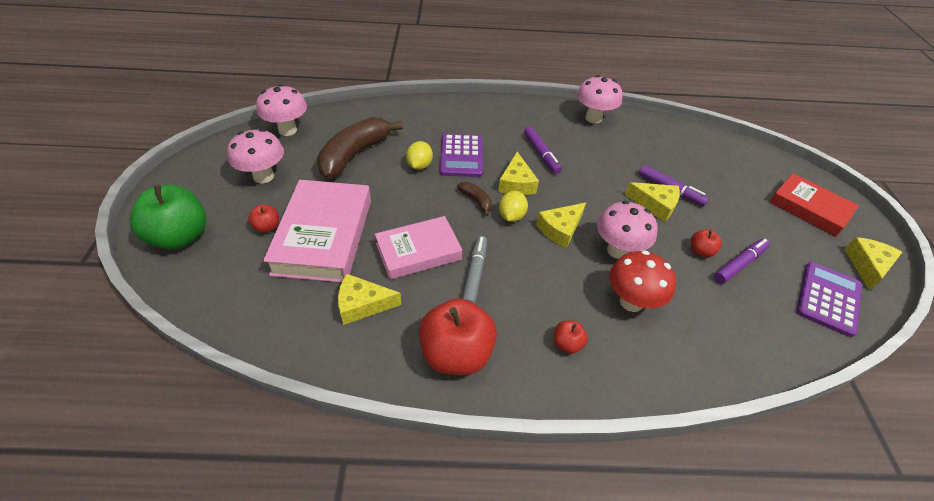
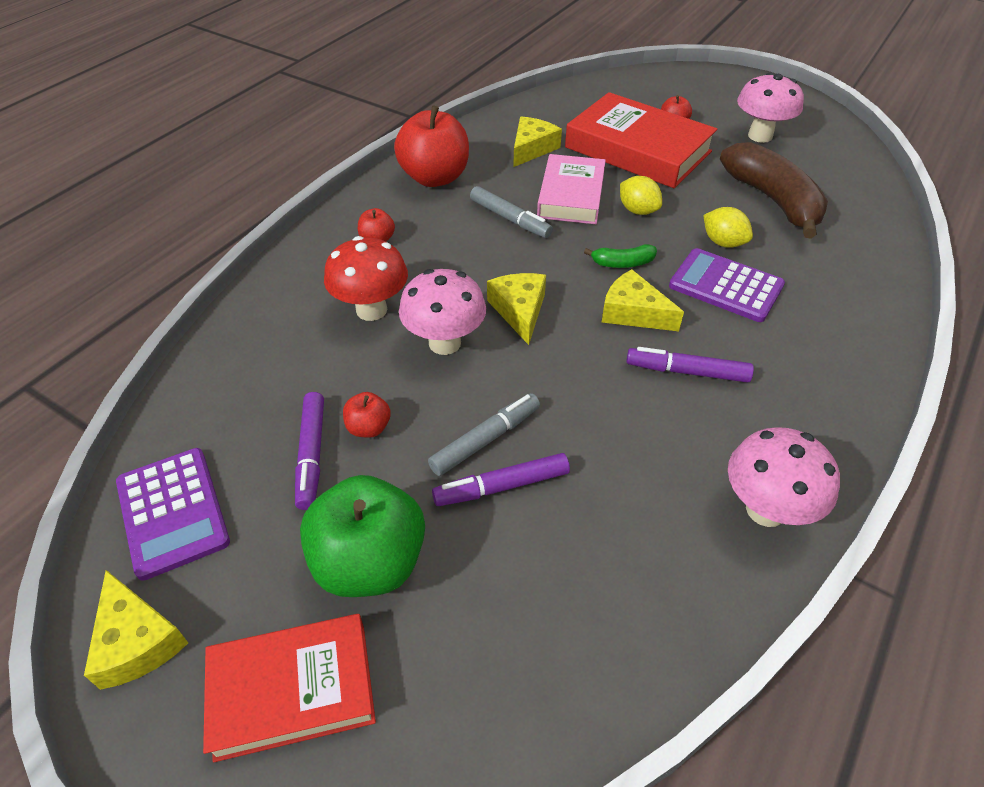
camera: 125 degrees right, 0 degrees up
green apple [130,185,206,250] -> green apple moved to [300,475,425,597]
pink mushroom [256,84,307,136] -> none
pink book [263,180,371,283] -> red book [565,92,717,188]
brown banana [457,182,492,216] -> green banana [584,244,657,268]
yellow lemon [499,191,528,222] -> yellow lemon moved to [620,176,662,215]
yellow cheese [625,182,680,222] -> grey marker [428,393,540,476]

